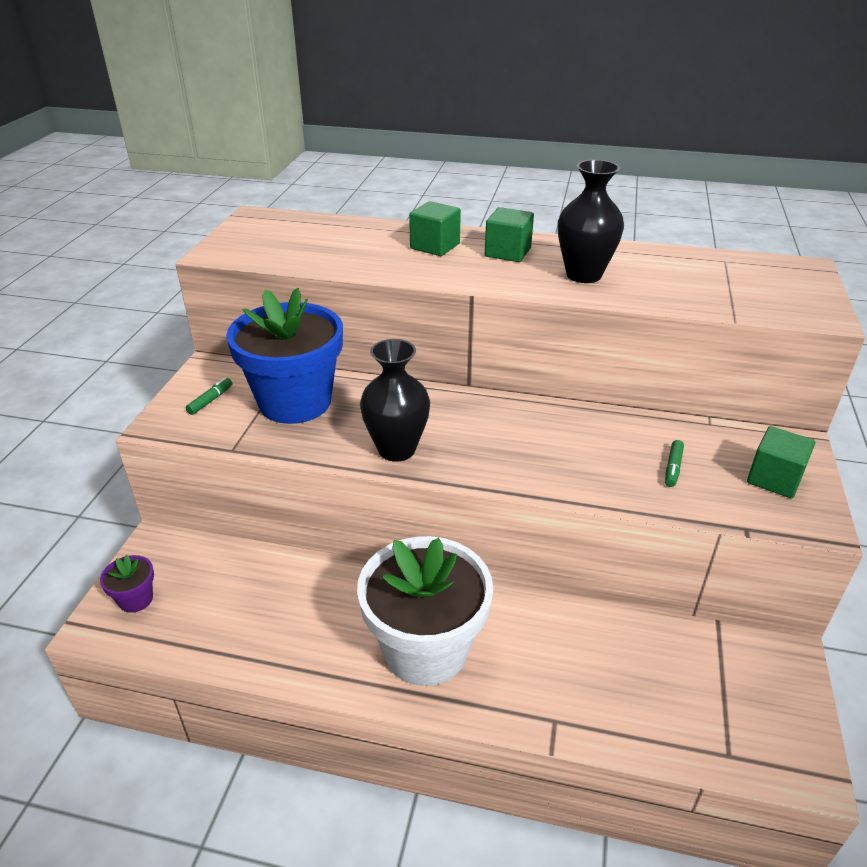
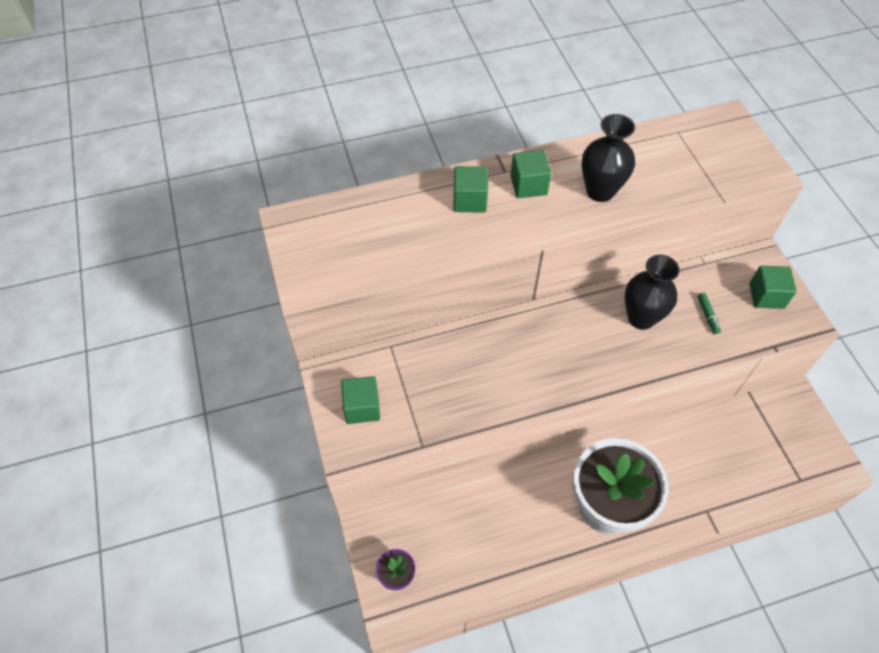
camera: 30 degrees left, 20 degrees up
green marker [186,378,232,415] -> green cube [341,376,380,424]
blue flower pot [226,288,343,424] -> none
black vase [360,339,430,462] -> black vase moved to [625,255,679,330]

